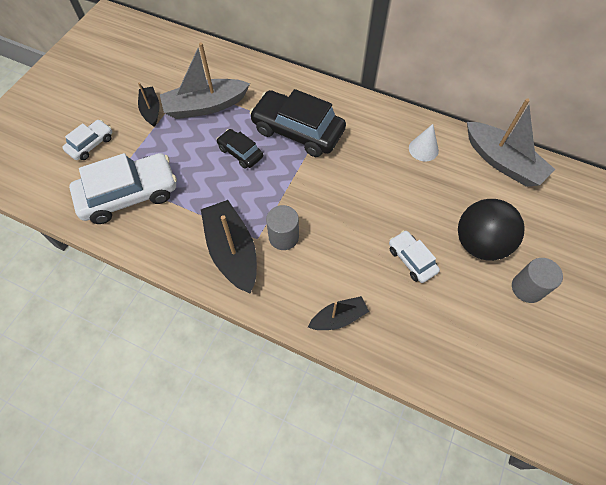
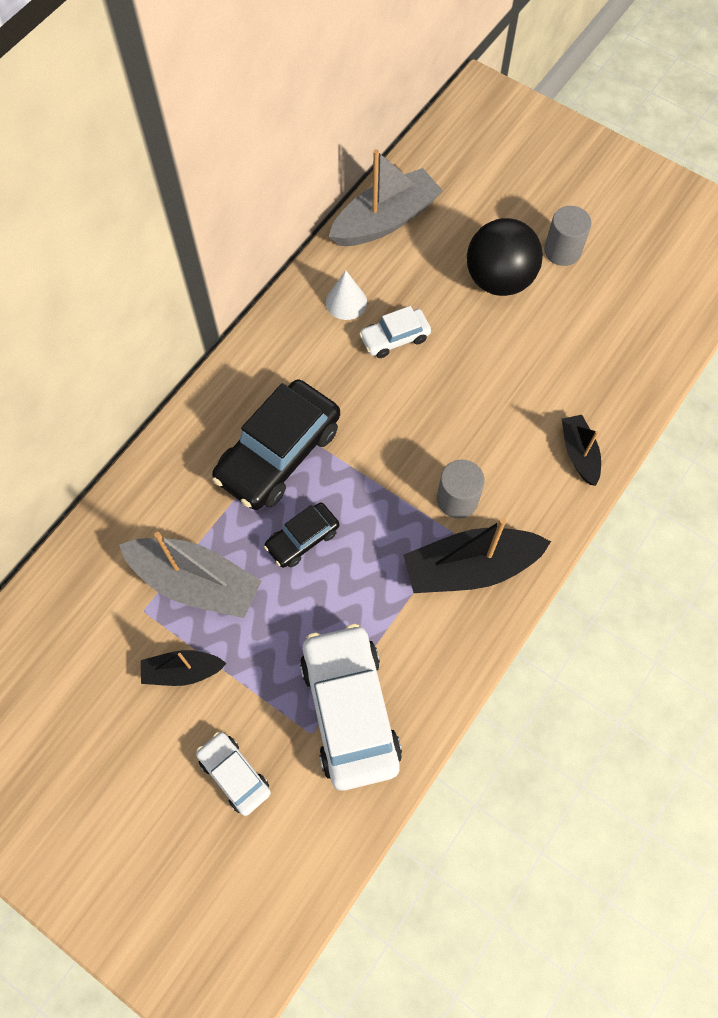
camera: 80 degrees left, 5 degrees up
grey boat [160,42,250,119] -> grey boat turned 60 degrees counterclockwise [119,532,261,618]
white car [389,230,440,283] -> white car moved to [359,306,431,358]

